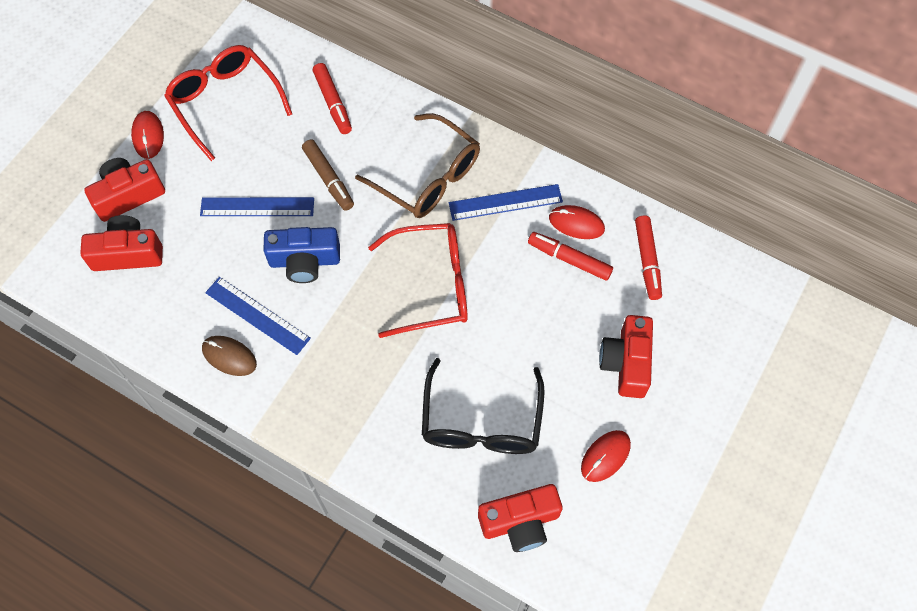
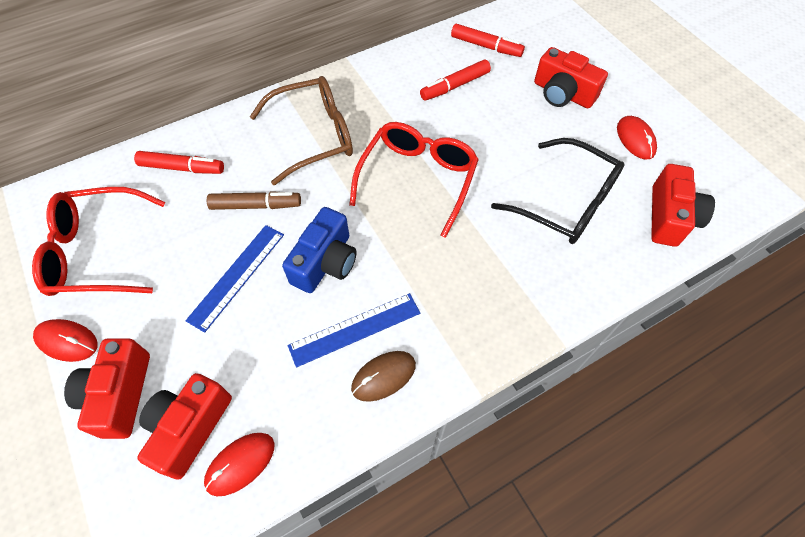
camera: 60 degrees left, 5 degrees down
blue ruler [449,184,563,221] -> none
red mouse [549,205,605,239] -> red mouse moved to [204,433,274,496]

